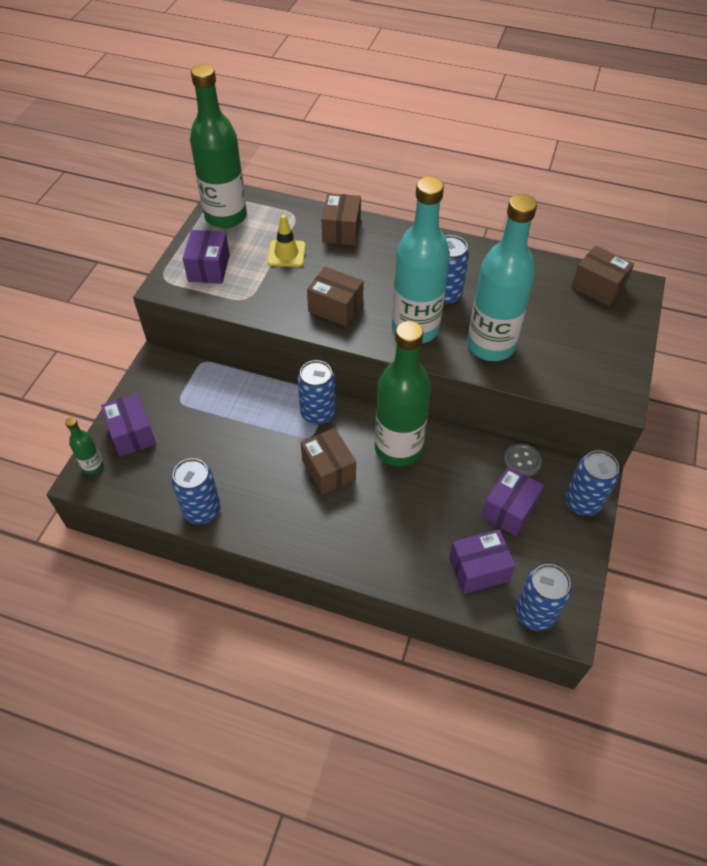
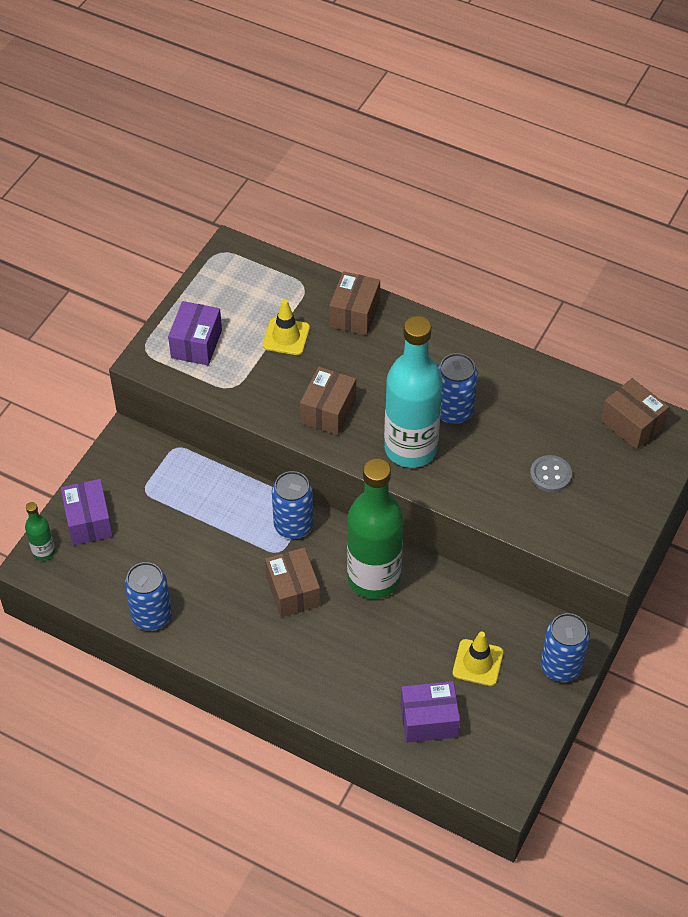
camera: 10 degrees right, 0 degrees up
green bottle [190,64,247,228] -> none
brown box [307,267,364,327] -> brown box turned 75 degrees clockwise [300,367,356,435]
turquoise bottle [467,194,537,361] -> none
purple box [481,466,544,536] -> yellow traffic cone [453,632,503,686]
grey button [504,443,542,477] -> grey button moved to [530,455,572,492]
blue can [515,564,572,631] -> none

